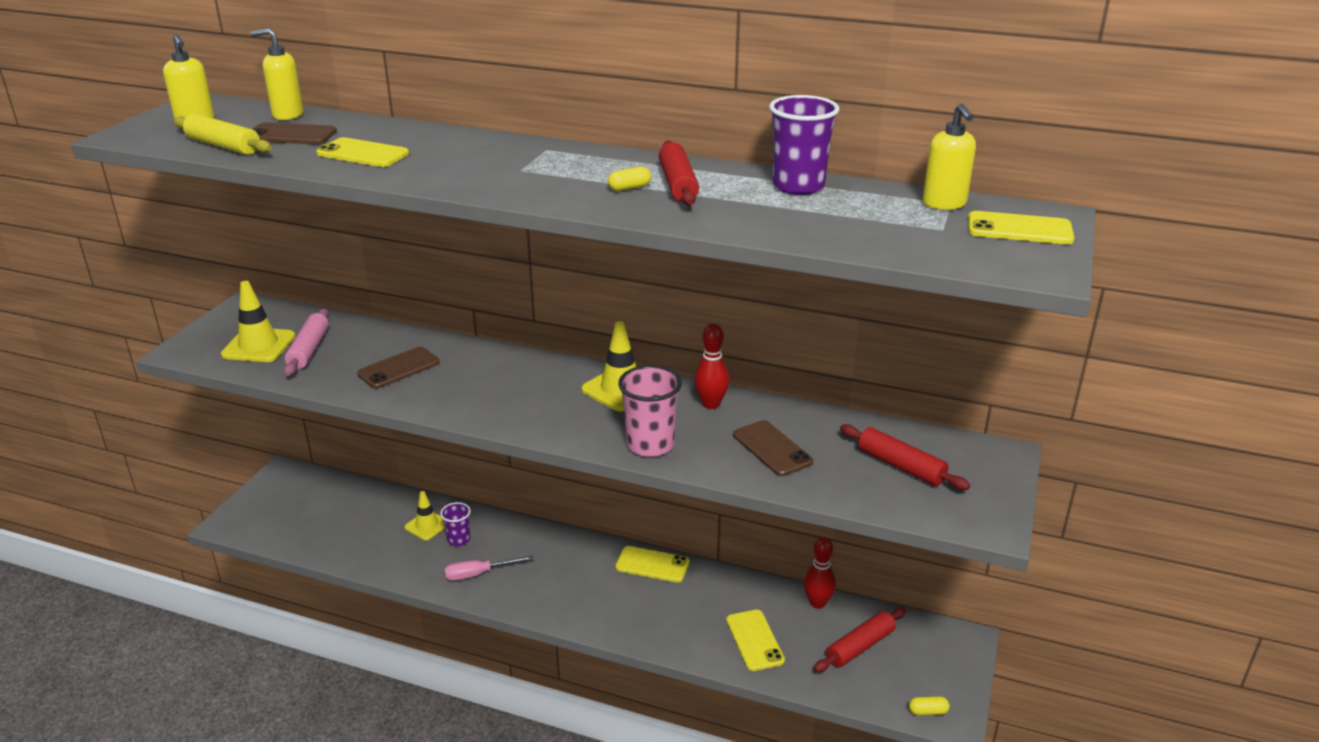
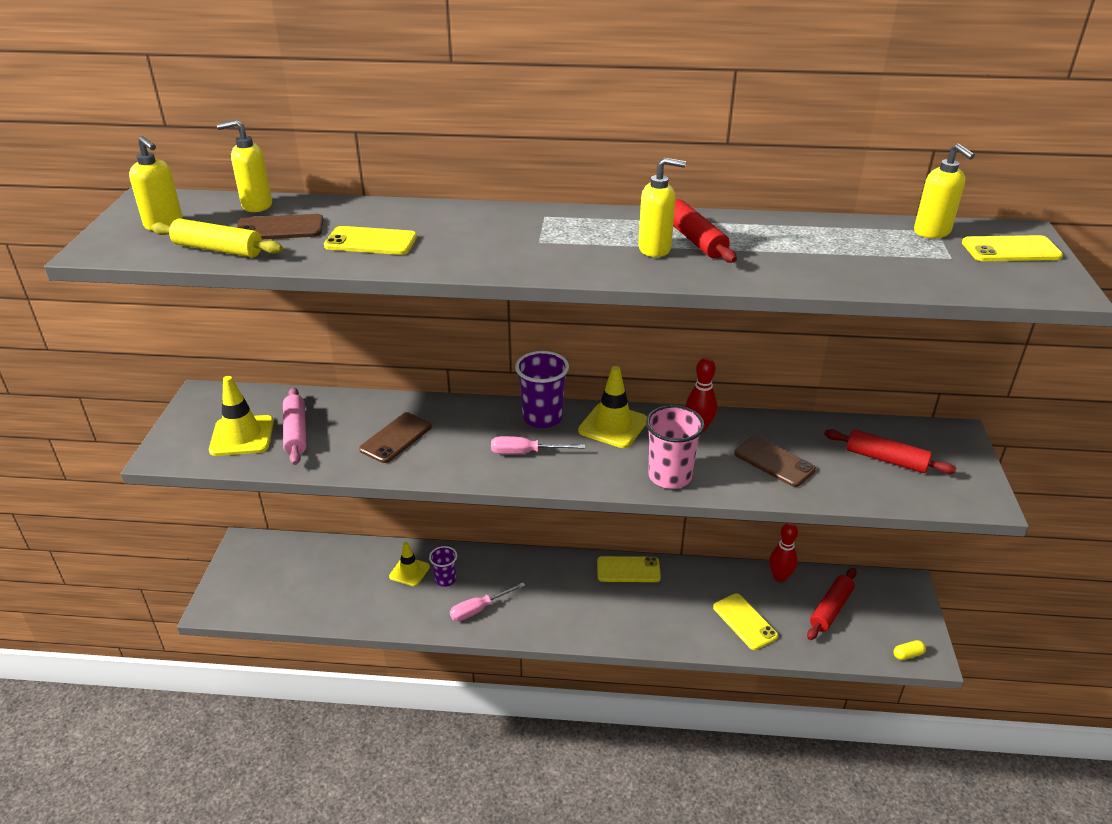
camera: 15 degrees left, 5 degrees up
yellow capsule [608,166,651,191] -> yellow soap dispenser [638,157,686,257]
purple cup [769,95,839,195] -> purple cup moved to [515,351,569,428]
none -> pink screwdriver [491,436,585,454]

